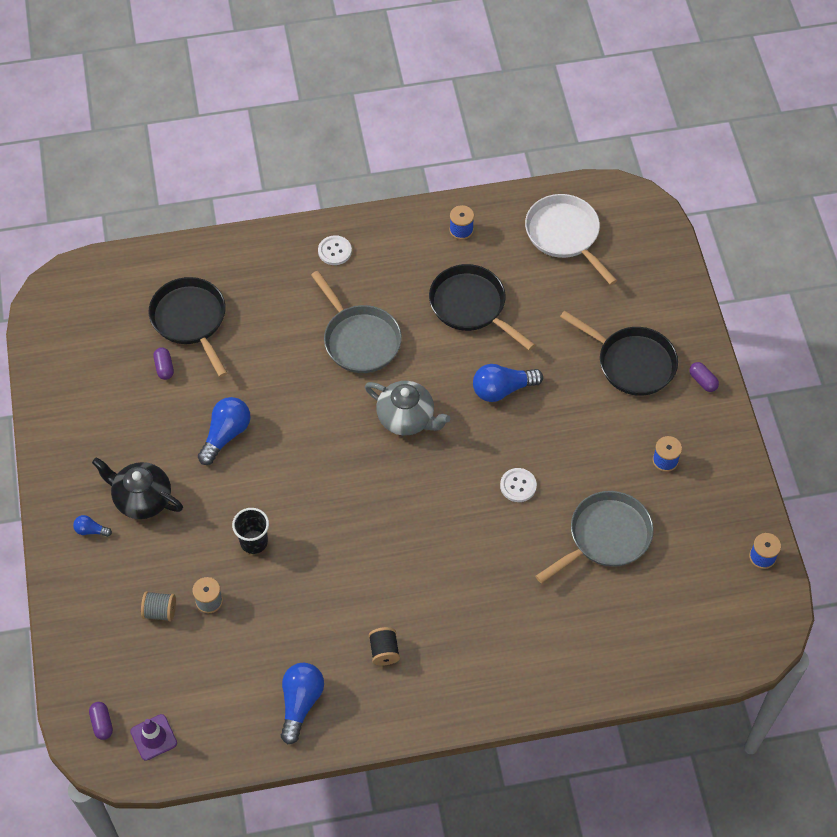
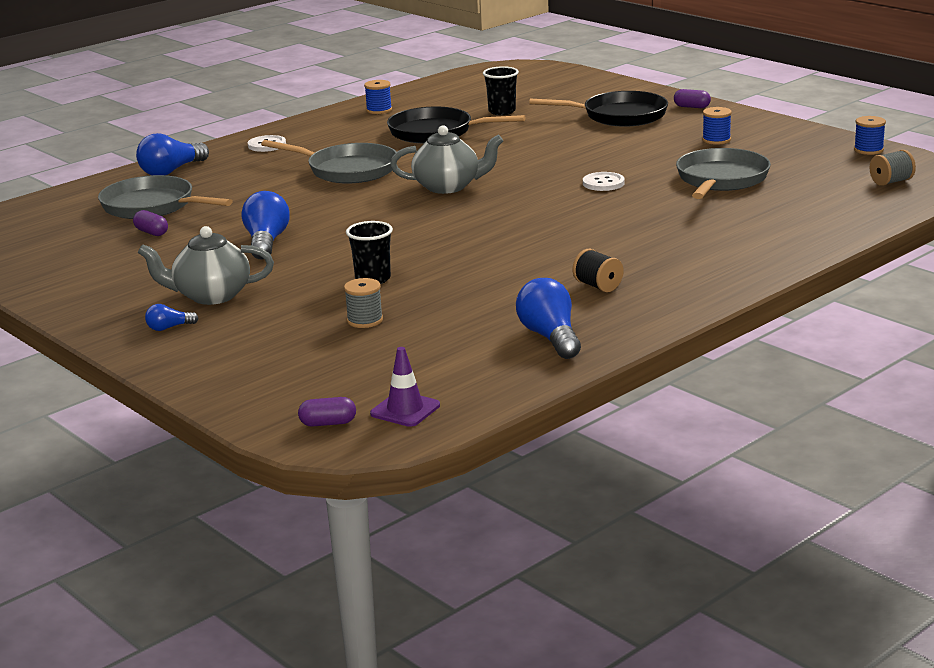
camera: 30 degrees left, 35 degrees down
purple capsule [89,702,113,740] -> purple capsule turned 45 degrees counterclockwise [298,397,356,426]
black teapot [92,458,183,519] -> grey teapot [138,226,274,305]
grey spool [141,591,176,622] -> grey spool moved to [870,150,916,186]
black pan [149,277,227,377] -> grey pan [98,175,233,219]
blue light bulb [473,364,543,402] -> blue light bulb moved to [136,133,209,175]
white pan [525,194,617,285] -> none
none -> black cup [483,66,519,115]

